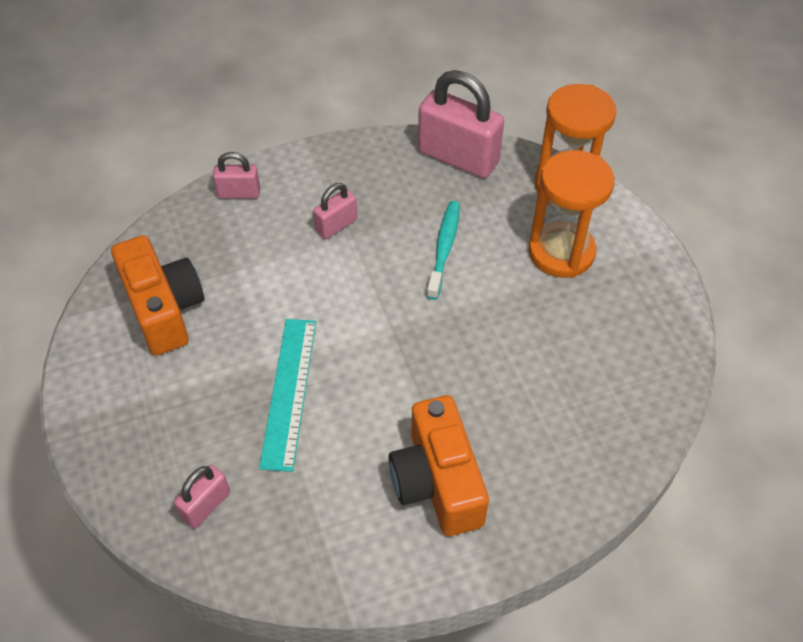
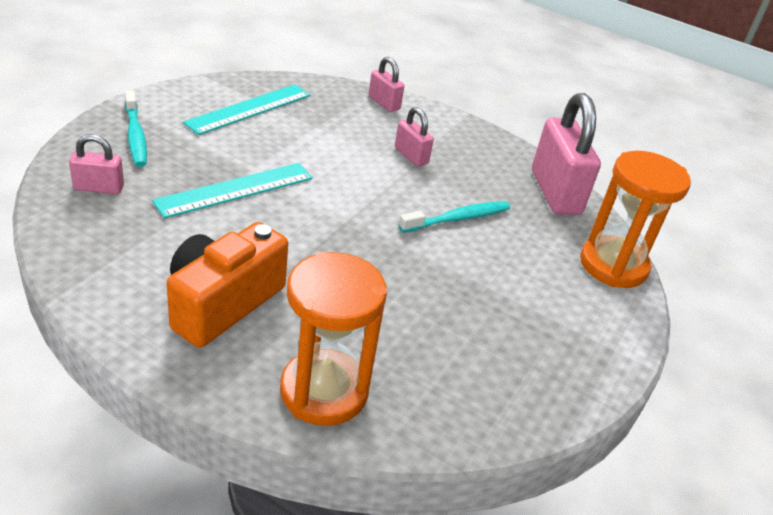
camera: 45 degrees right, 15 degrees down
orange camera [111,235,204,356] -> turquoise ruler [183,84,311,135]
pink padlock [313,183,357,239] -> pink padlock turned 45 degrees clockwise [395,107,434,167]
orange hourglass [529,150,614,278] -> orange hourglass moved to [280,252,387,426]
none -> turquoise toothbrush [125,90,147,167]

